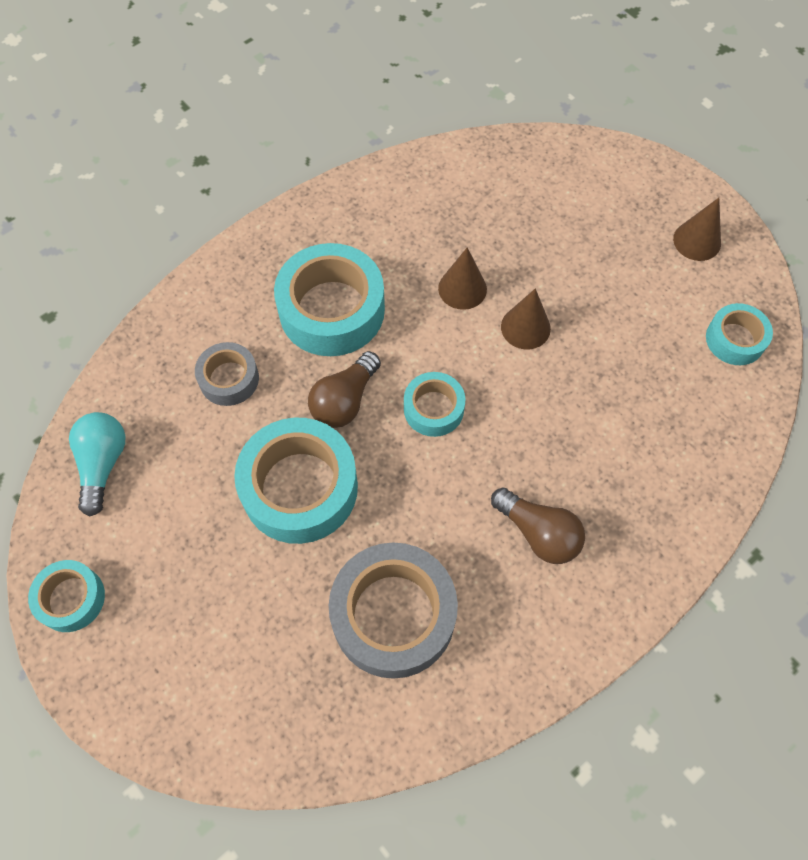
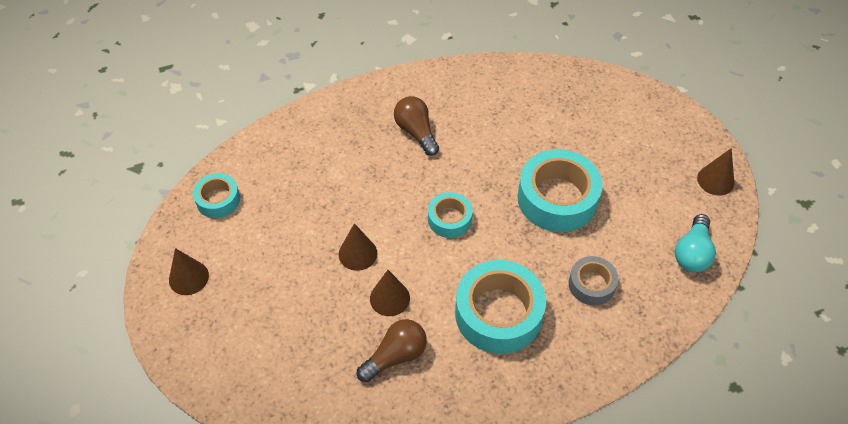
camera: 160 degrees left, 10 degrees down
turquoise tape [28,560,105,632] -> brown cone [697,148,734,195]
brown light bulb [308,351,381,428] -> brown light bulb moved to [357,319,427,382]
grey tape [329,542,458,679] -> none

